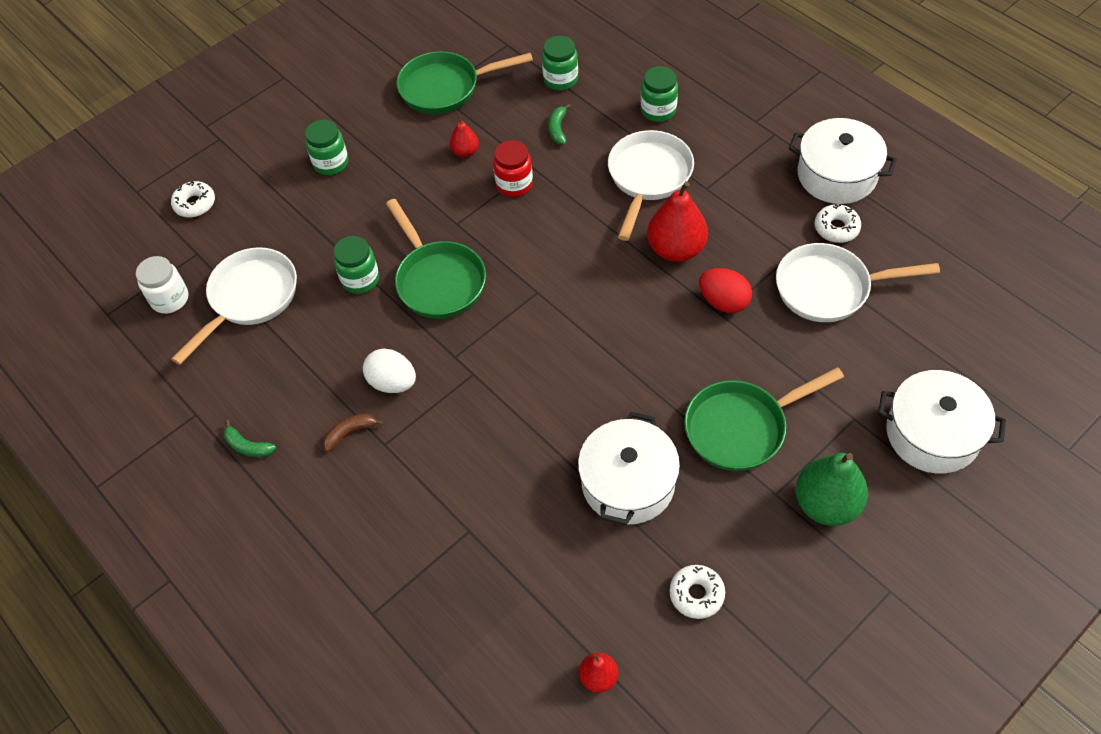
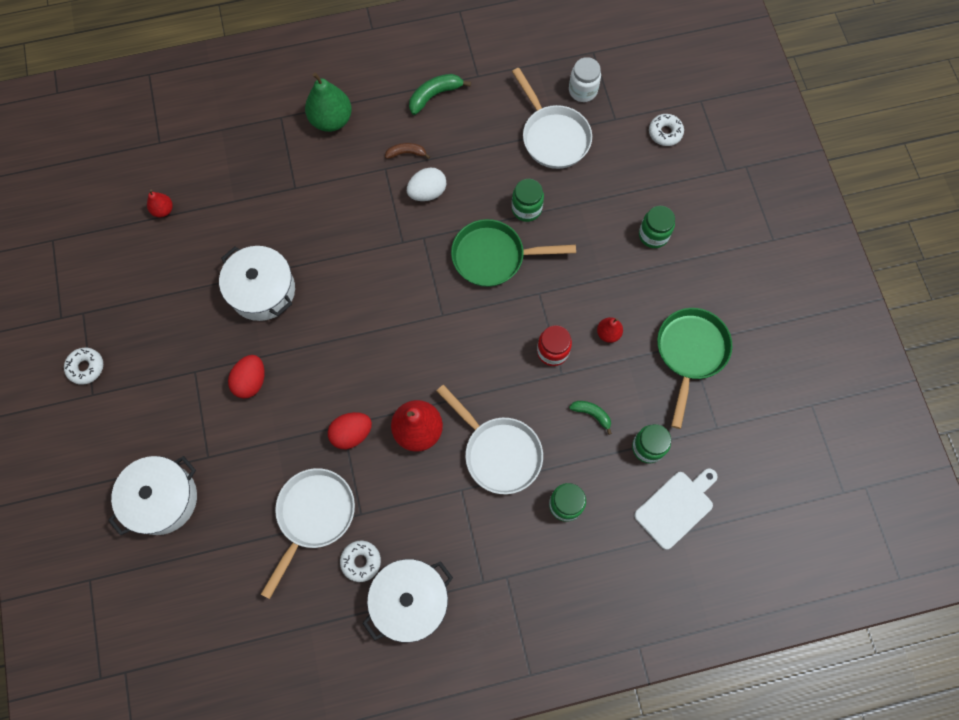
camera: 115 degrees right, 15 degrees up
green banana [224,420,276,457] -> green banana [409,74,471,115], size x1.55
brown banana [323,413,384,452] -> brown banana turned 90 degrees counterclockwise [385,143,430,159]
white donut [670,565,725,619] -> white donut moved to [64,348,103,385]
green pan [684,367,844,471] -> red egg [228,355,265,399]
green pear [796,453,868,526] -> green pear moved to [305,72,352,132]
none -> white cutting board [634,468,718,550]

